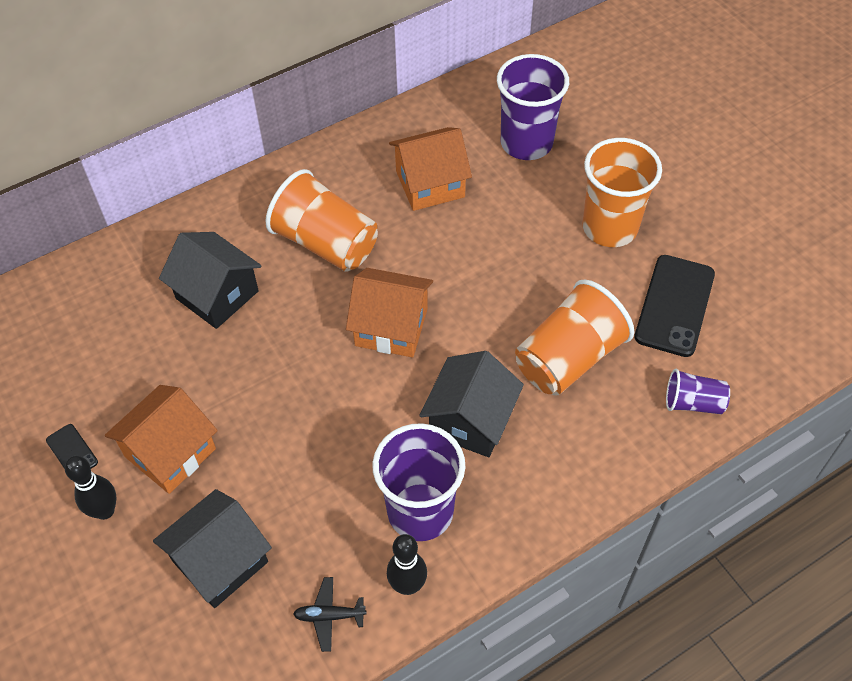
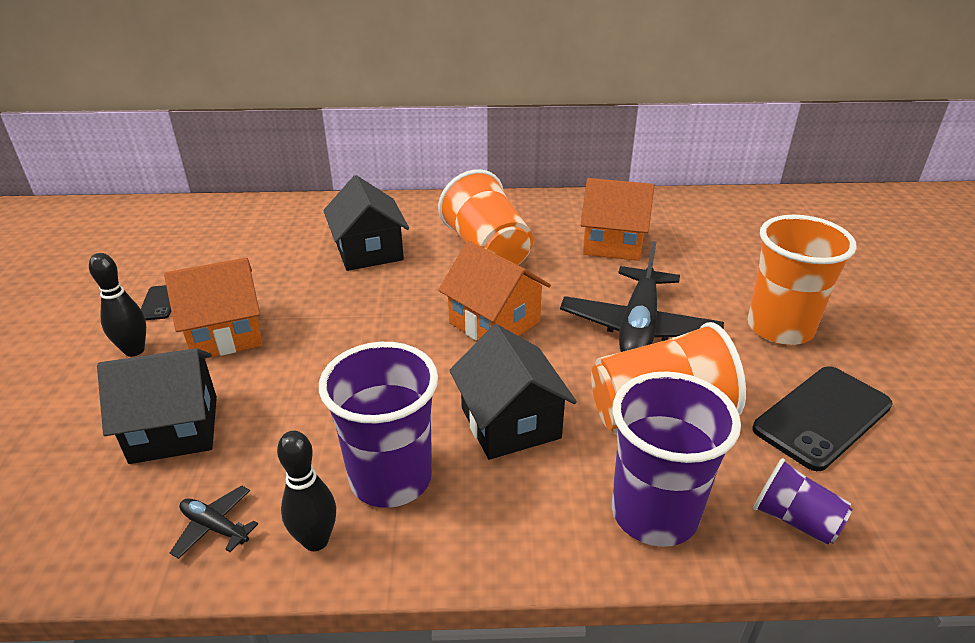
camera: 30 degrees right, 20 degrees down
black house [419,351,524,457] -> black house turned 75 degrees counterclockwise [449,324,577,460]
purple cup [497,54,569,160] -> purple cup moved to [612,371,741,547]
none -> black plane [560,241,724,352]

